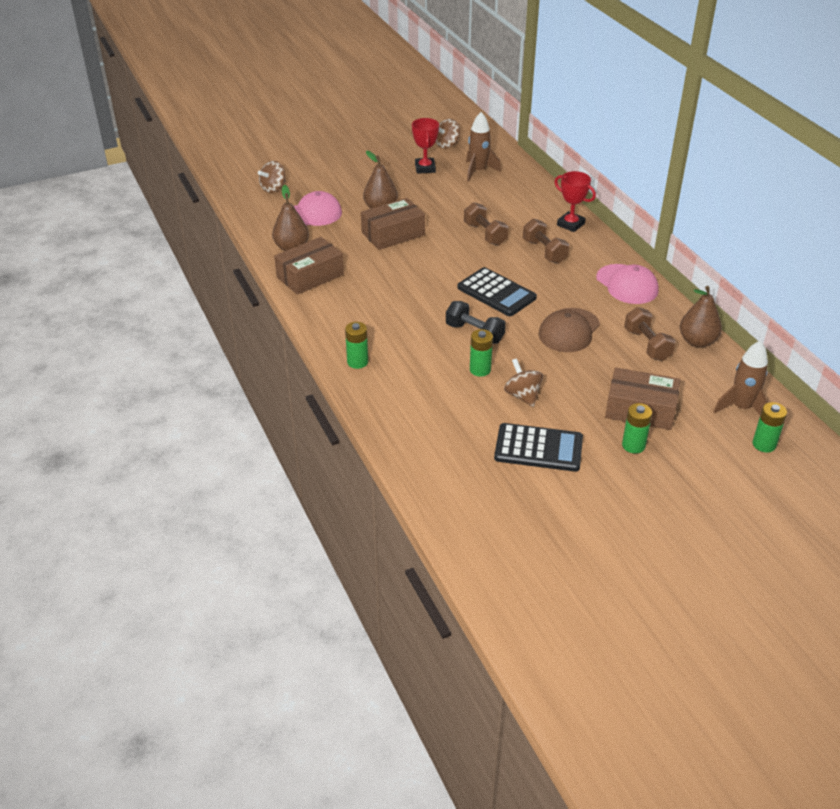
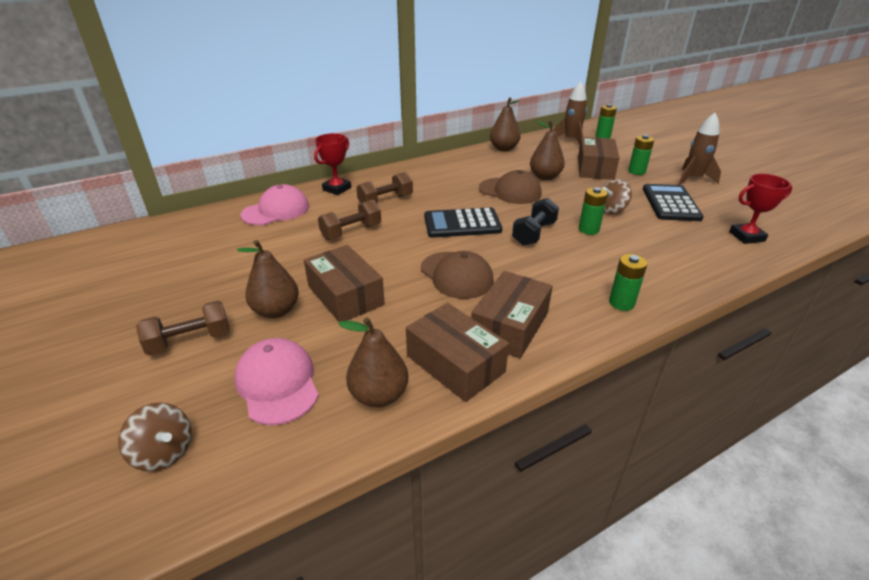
camera: 95 degrees left, 5 degrees down
red trophy [412,118,439,174] -> red trophy moved to [729,174,792,244]
brown spinning top [436,119,460,149] -> none
black calculator [457,267,537,316] -> black calculator turned 135 degrees counterclockwise [424,207,502,238]
brown rocket [466,112,501,182] -> brown rocket moved to [678,113,721,185]
pink cap [596,264,659,304] -> pink cap moved to [241,184,309,225]
brown dumbbell [624,307,676,361] -> brown dumbbell moved to [136,301,230,356]
none -> brown cap [421,251,494,299]
none -> brown box [471,271,553,358]
none -> brown pear [530,121,565,180]

